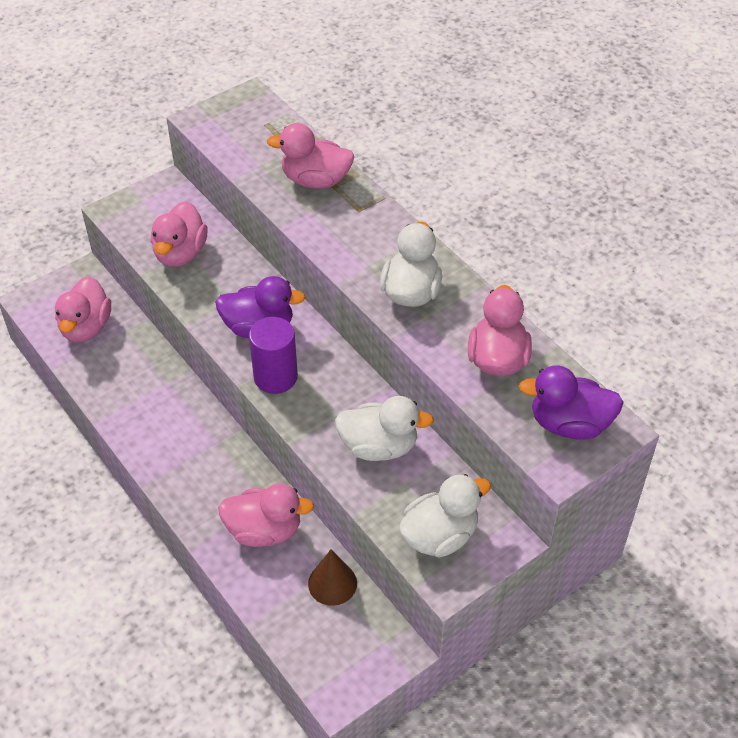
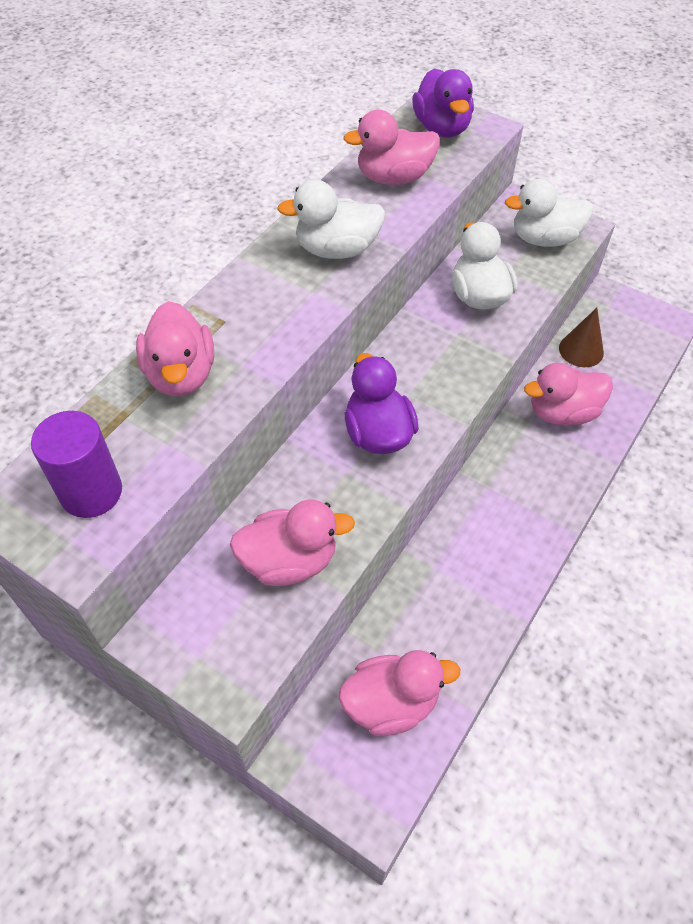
camera: 110 degrees left, 5 degrees up
pink duck [218,483,314,547] -> pink duck turned 90 degrees counterclockwise [524,363,613,426]
purple cylinder [249,317,298,394] -> purple cylinder moved to [31,411,122,518]
white duck [399,474,491,558] -> white duck turned 45 degrees counterclockwise [505,179,593,247]

